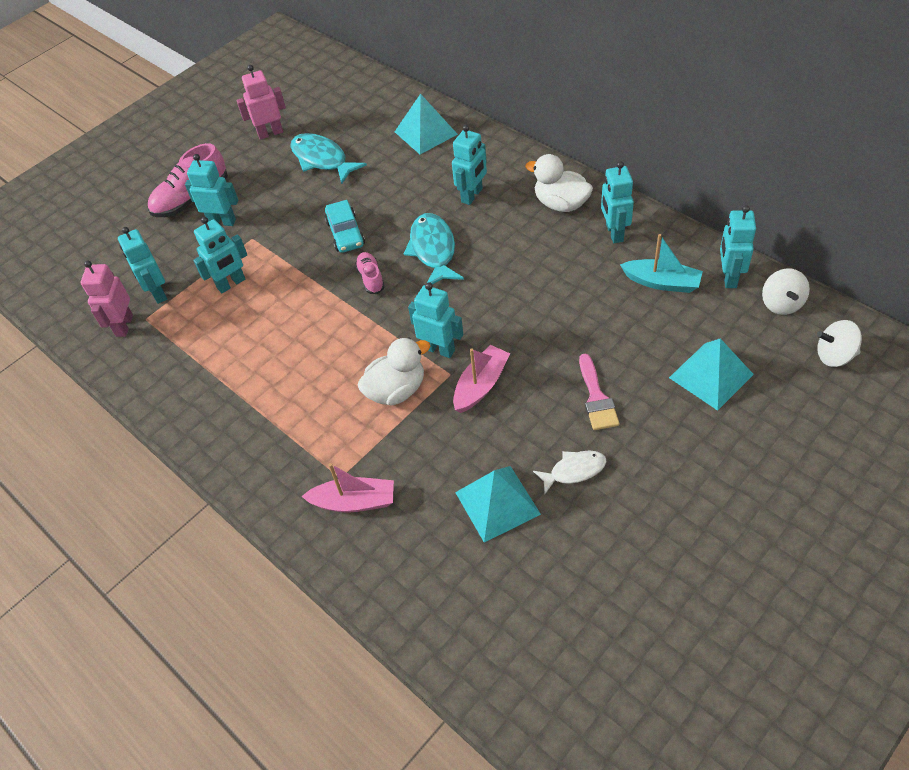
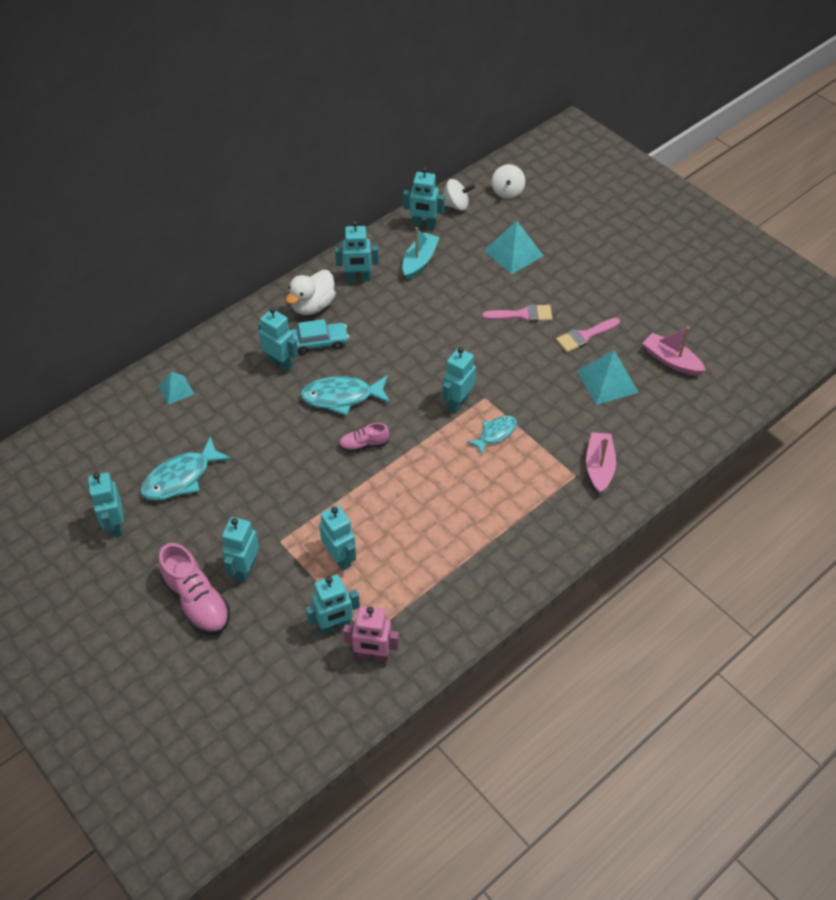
camera: 90 degrees left, 0 degrees up
pink robot [237,65,286,140] -> turquoise robot [88,472,124,537]
turquoise car [325,200,365,253] -> turquoise car moved to [290,319,349,355]
white duck [357,337,430,406] -> turquoise fish [467,415,517,455]
turquoise pyramid [395,94,458,154] -> turquoise pyramid [158,372,194,405], size x0.59
pink boat [453,345,510,413] -> pink boat moved to [643,327,706,375]
white fish [533,451,607,494] -> pink brush [556,318,620,353]

